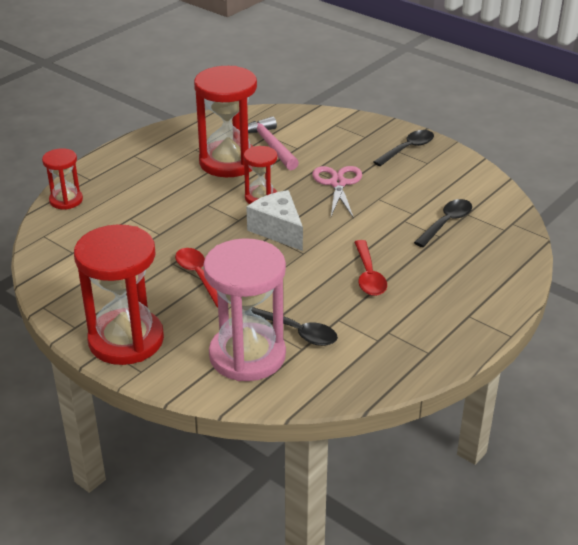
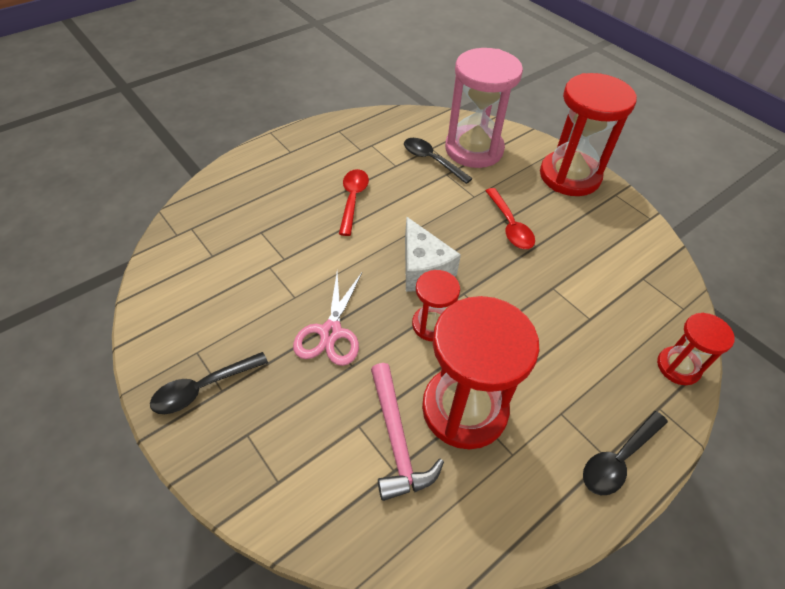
camera: 170 degrees left, 15 degrees up
black spoon [414,199,472,247] -> black spoon moved to [583,411,668,495]

